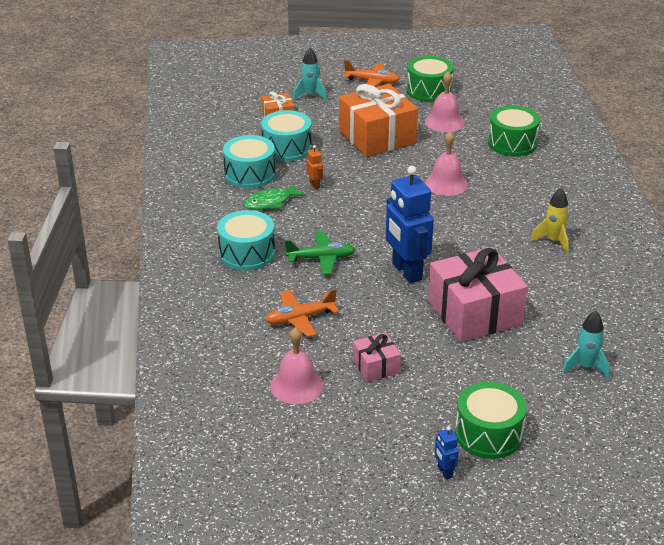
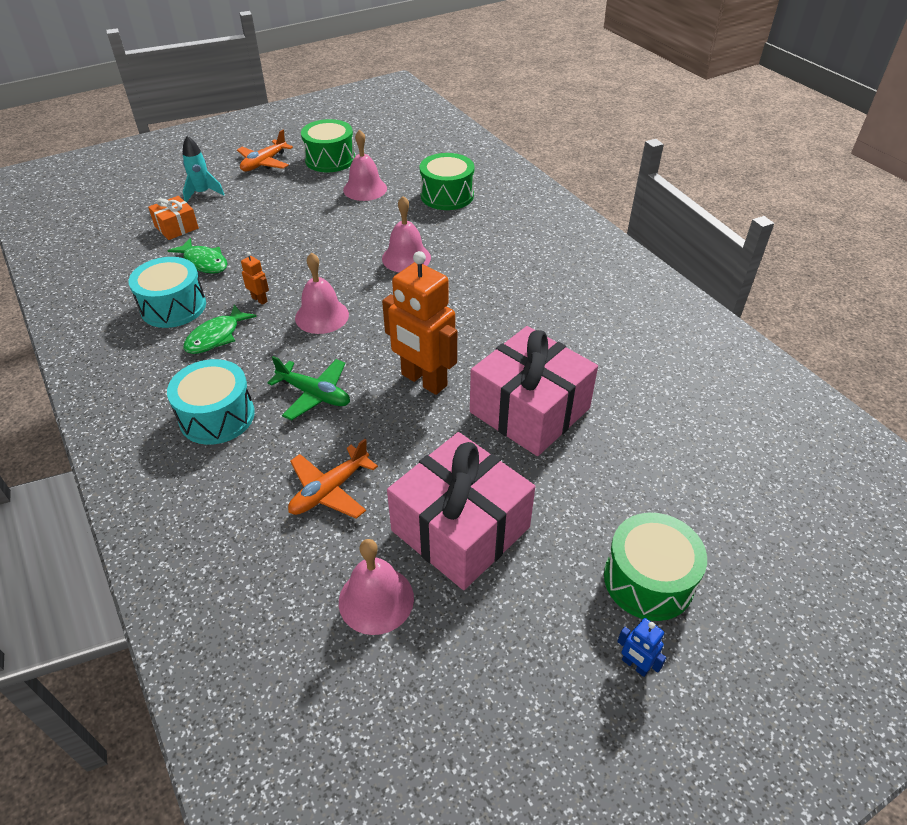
camera: 25 degrees left, 10 degrees up
turquoise drum [261,110,312,161] -> green fish [167,238,227,274]
green plane [285,231,356,275] -> green plane turned 60 degrees clockwise [267,356,350,421]
orange gift [339,84,418,157] -> none
orange plane [344,60,399,87] -> orange plane turned 135 degrees clockwise [237,130,293,171]
pink gift [353,333,401,382] -> pink gift [387,432,535,590], size x2.06
blue robot [386,166,434,283] -> orange robot [382,251,457,395]
yellow rocket [530,188,569,254] -> none
turquoise rocket [562,311,610,379] -> none
none -> pink bell [295,252,349,334]

